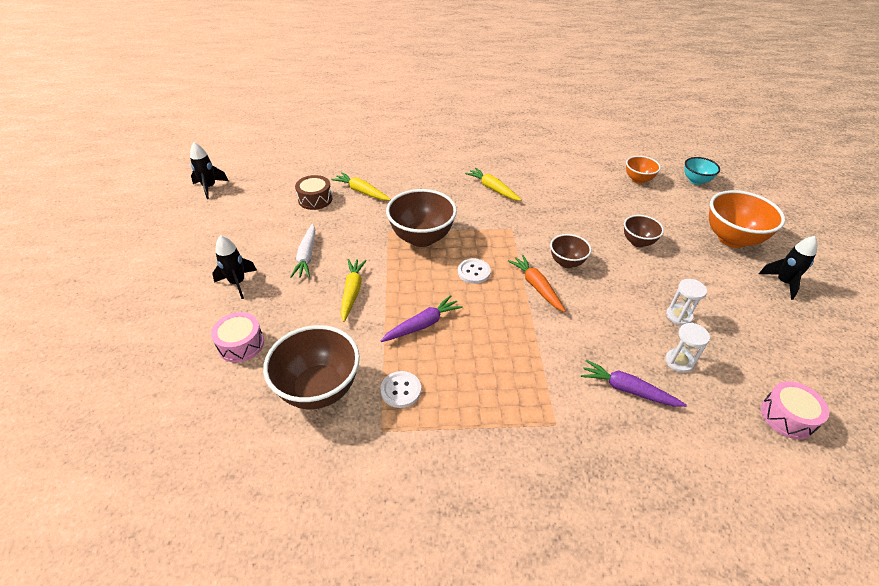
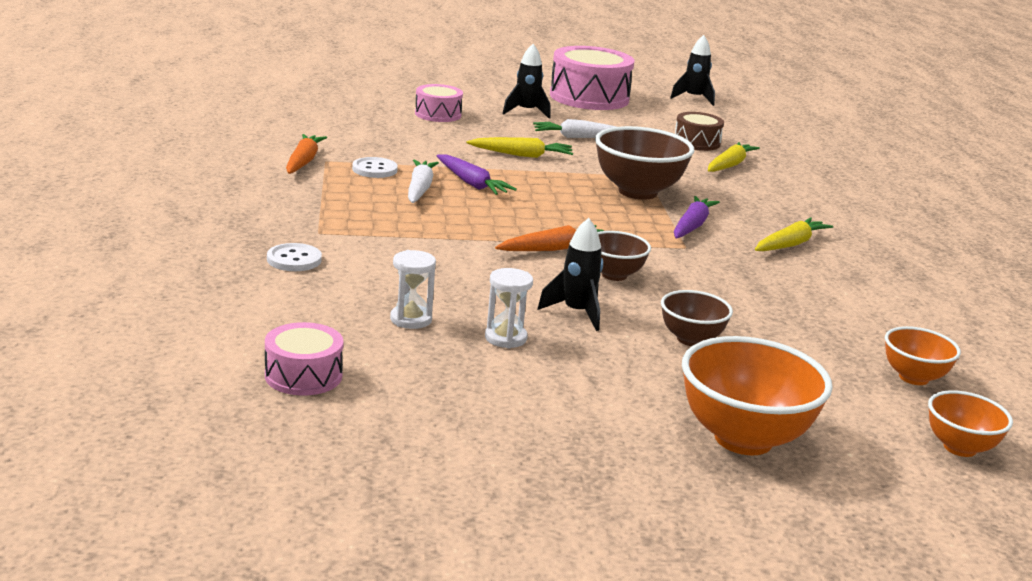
camera: 85 degrees right, 20 degrees down
brown bowl [263,325,360,409] -> none
white button [458,258,491,284] -> white button moved to [267,243,322,271]
purple carrot [581,360,687,407] -> purple carrot moved to [674,196,720,239]
turquoise bowl [684,157,720,185] -> orange bowl [928,390,1013,457]
black rocket [759,236,817,300] -> black rocket moved to [537,218,603,331]
none -> orange carrot [286,134,327,174]
none -> white carrot [408,159,439,203]
none -> pink drum [550,46,634,110]

